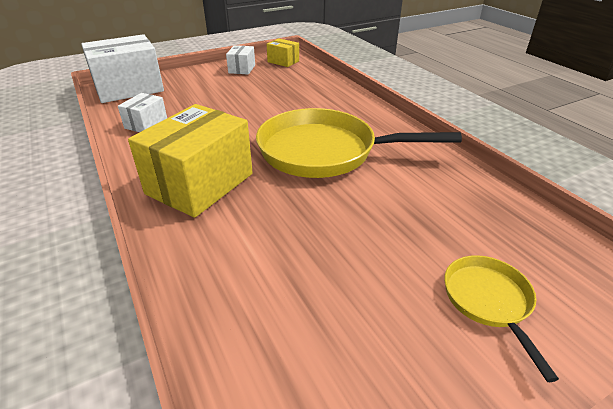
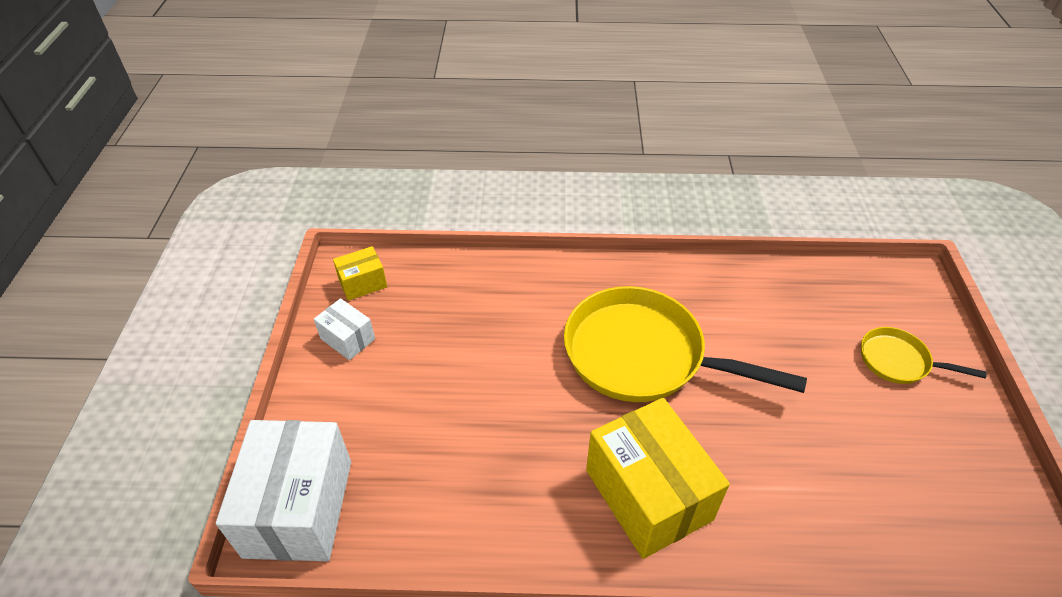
camera: 60 degrees left, 10 degrees up
white box [118,93,167,132] -> none
yellow pan [256,108,462,178] -> yellow pan turned 75 degrees clockwise [564,286,807,402]

